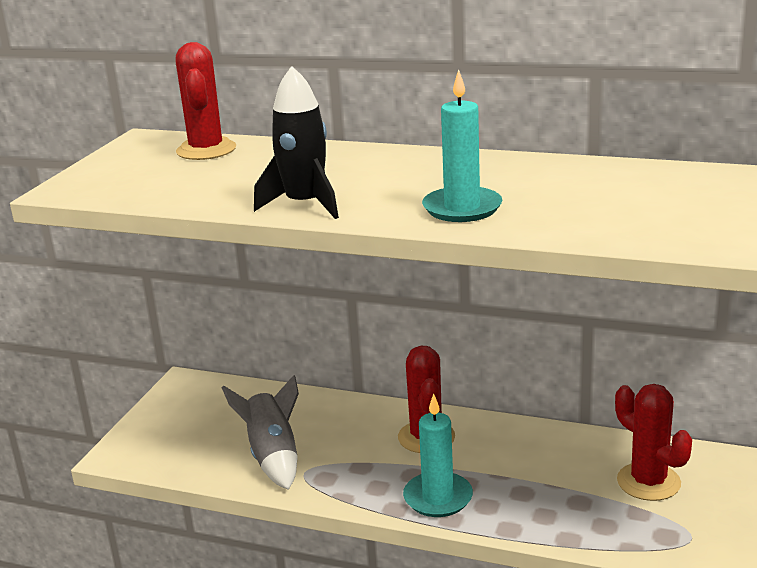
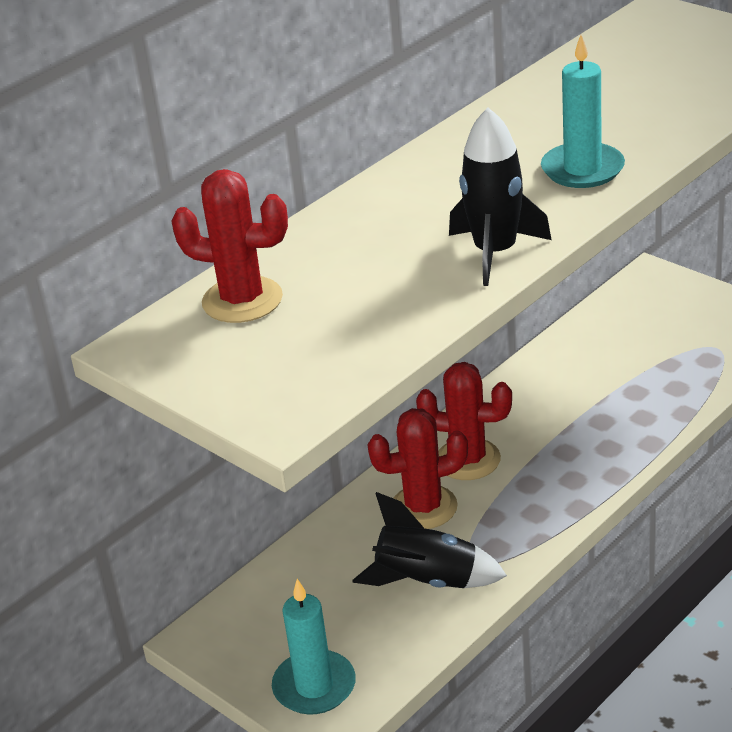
camera: 65 degrees left, 10 degrees up
grey rocket [222,375,299,490] -> black rocket [352,492,507,588]
turquoise candle [403,394,473,517] -> turquoise candle moved to [272,579,356,715]
red cactus [615,384,692,501] -> red cactus moved to [368,408,468,529]

